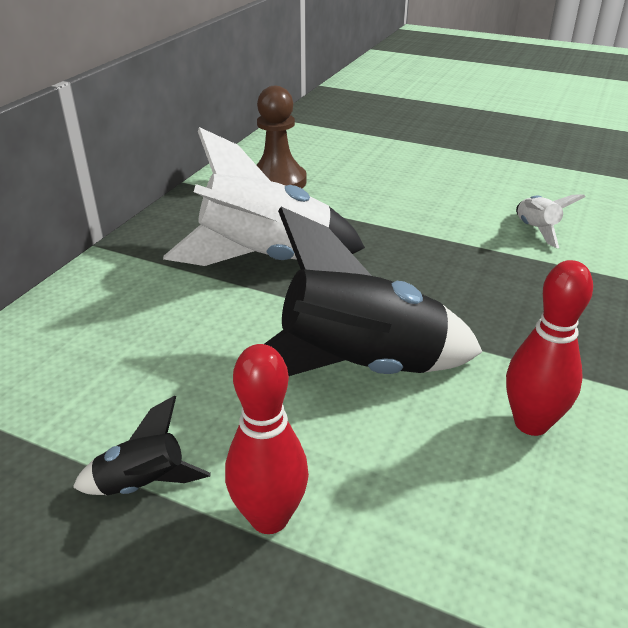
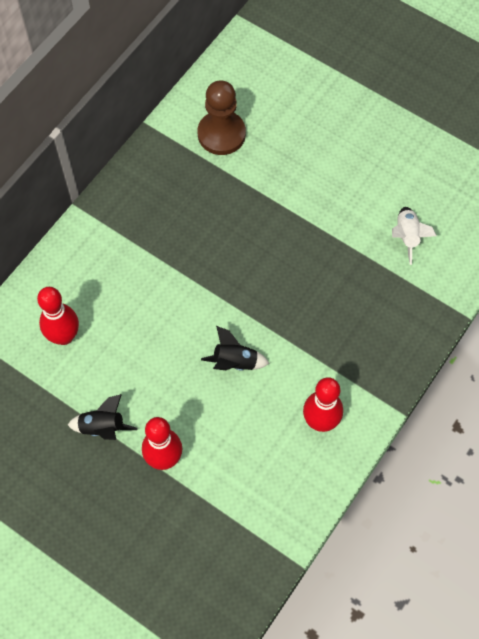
camera: 10 degrees right, 30 degrees up
white rocket [163,127,365,266] -> none
black rocket [264,207,482,376] -> black rocket [201,326,270,371], size x0.45
none -> red bowling pin [37,287,79,345]

